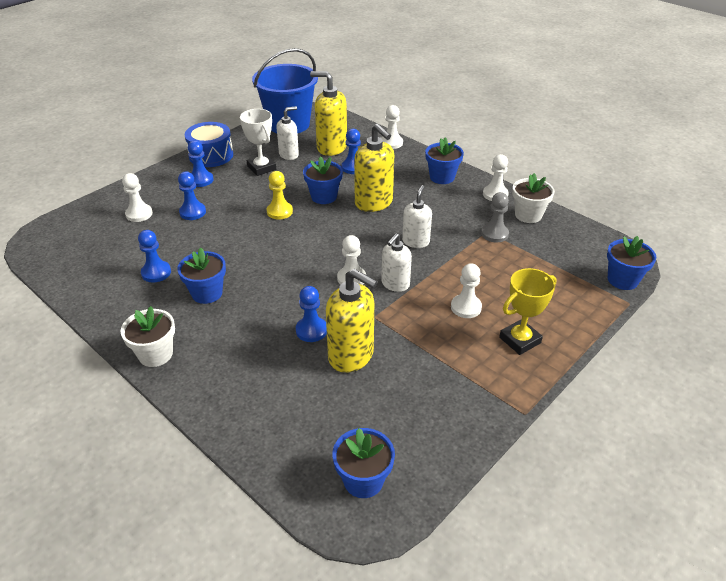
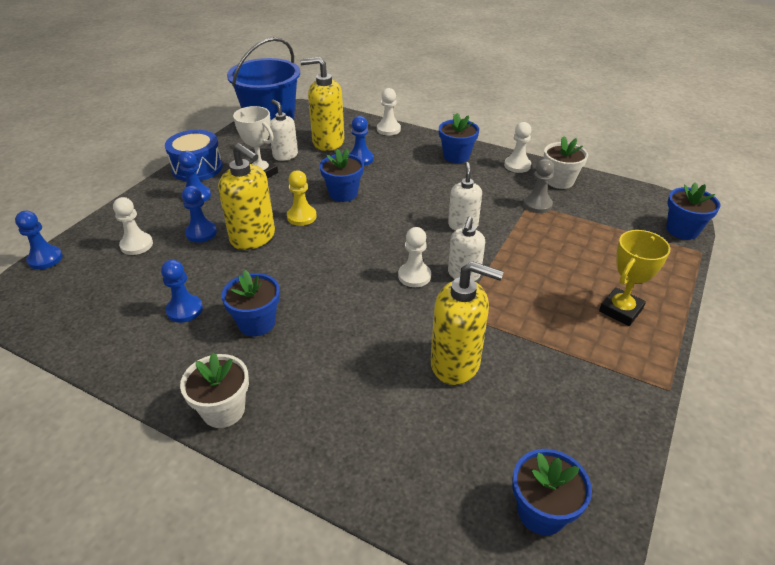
camera: 15 degrees left, 0 degrees up
white soap dispenser [277,106,299,160] -> white soap dispenser turned 75 degrees counterclockwise [270,100,298,161]
blue pawn [296,286,327,342] -> blue pawn moved to [15,211,63,270]
yellow soap dispenser [354,124,394,212] -> yellow soap dispenser moved to [218,143,275,250]
white pawn [451,263,482,318] -> none

